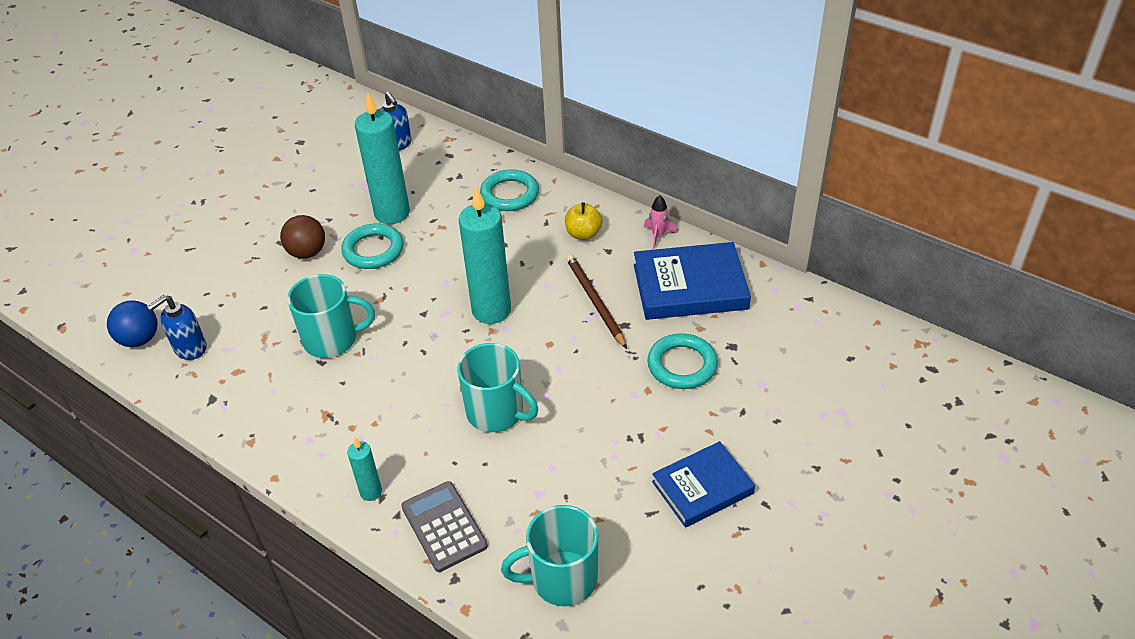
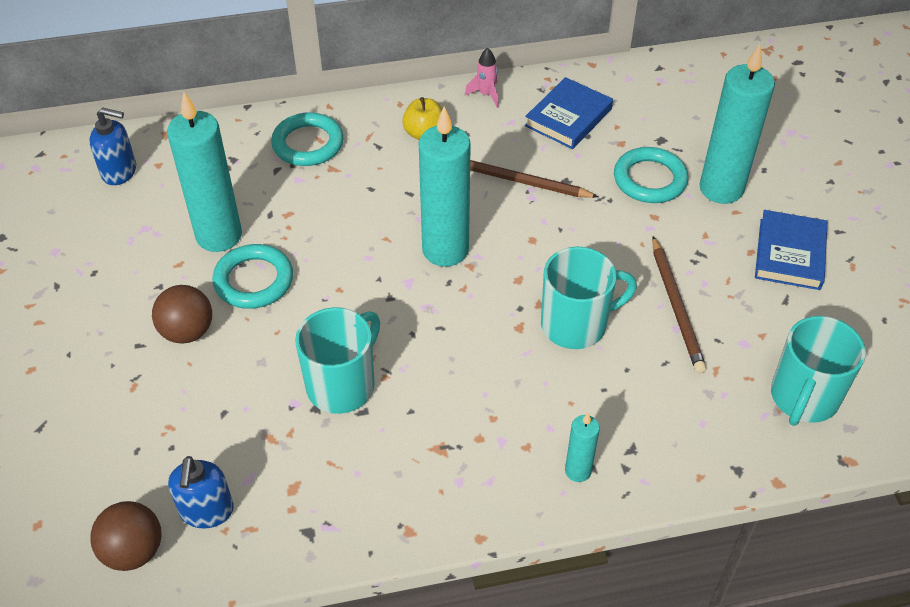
camera: 50 degrees left, 5 degrees up
blue ball [107,300,157,347] -> brown ball [90,501,162,571]
grey calculator [401,481,488,572] -> none
blue book [634,242,751,320] -> blue book [525,77,613,149], size x0.66
none -> brown pencil [652,236,707,374]
none -> turquoise candle [699,44,775,204]

